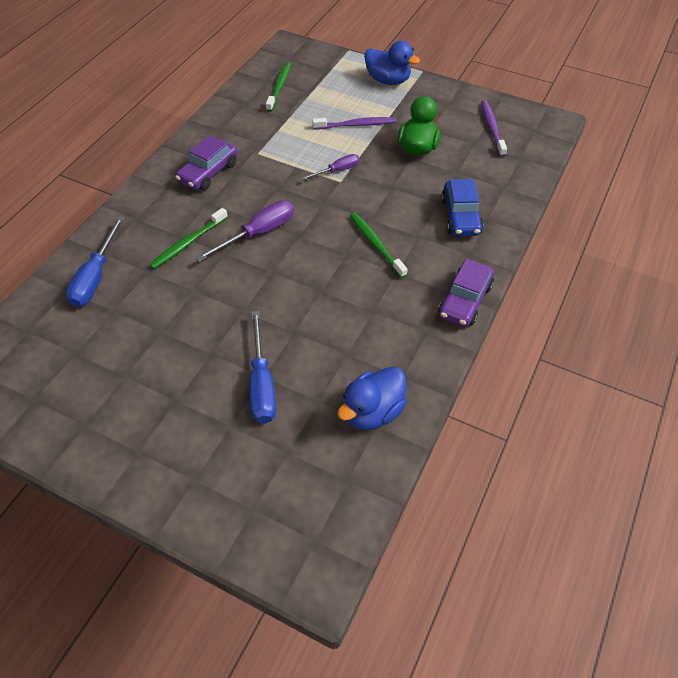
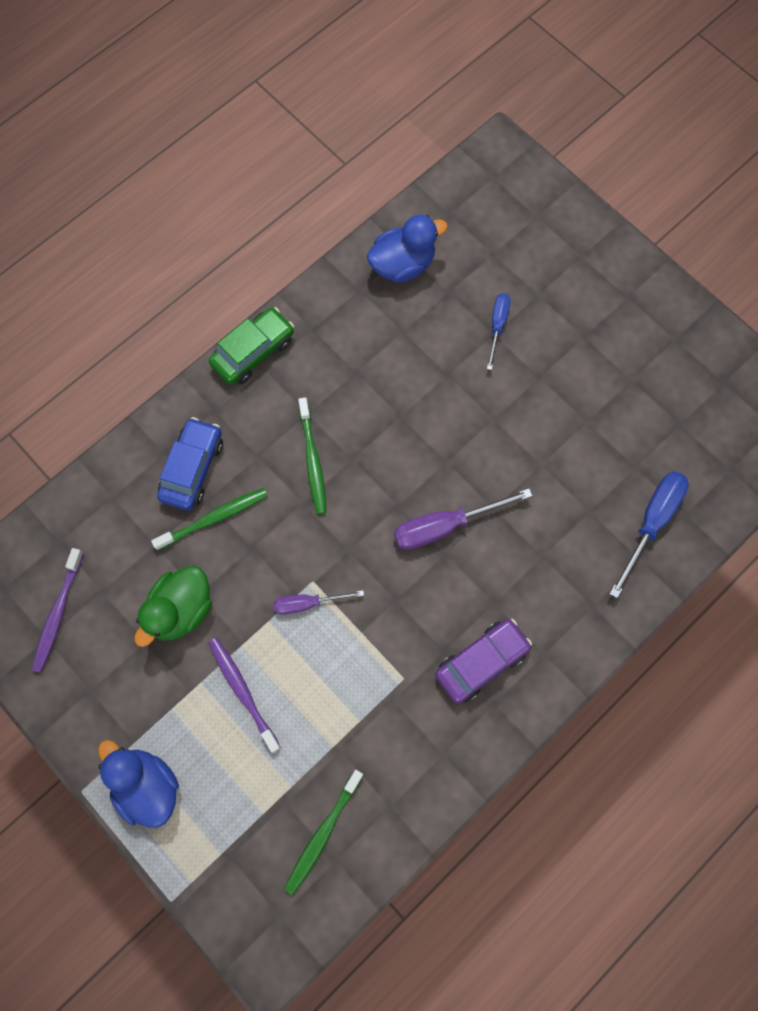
camera: 160 degrees left, 20 degrees up
green toothbrush [149,208,228,269] -> green toothbrush moved to [151,488,268,551]
blue screwdriver [249,311,276,424] -> blue screwdriver [487,293,510,370], size x0.61
purple toothbrush [312,117,396,130] -> purple toothbrush turned 45 degrees clockwise [208,638,281,753]
purple car [438,259,494,327] -> green car [209,307,294,385]

